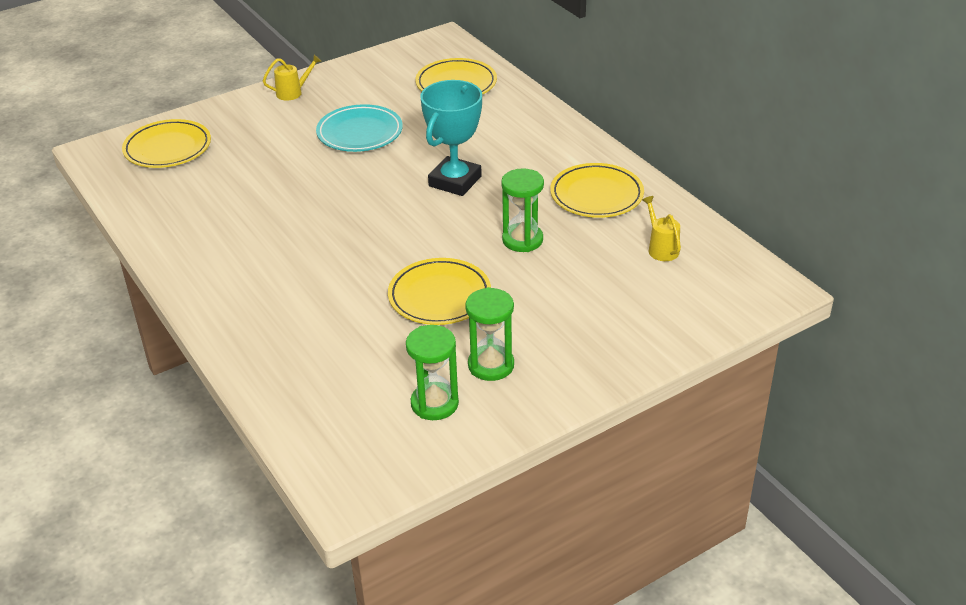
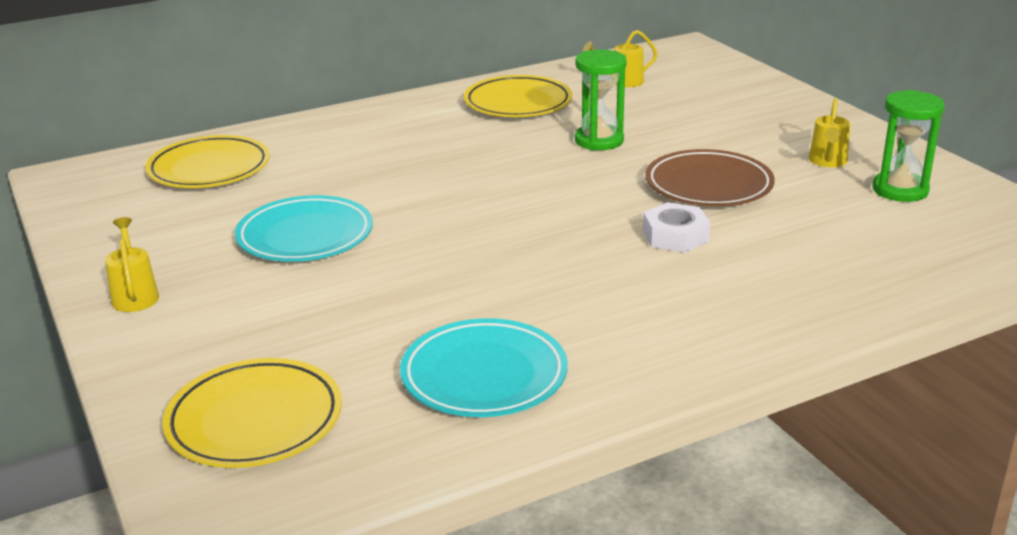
camera: 85 degrees left, 10 degrees down
yellow plate [388,258,491,325] -> brown plate [645,149,775,206]
turquoise trophy [420,80,482,196] -> none
green hourglass [465,287,514,381] -> yellow watering can [809,98,850,167]
none -> turquoise plate [400,318,568,417]
none -> white nut [643,202,710,252]

